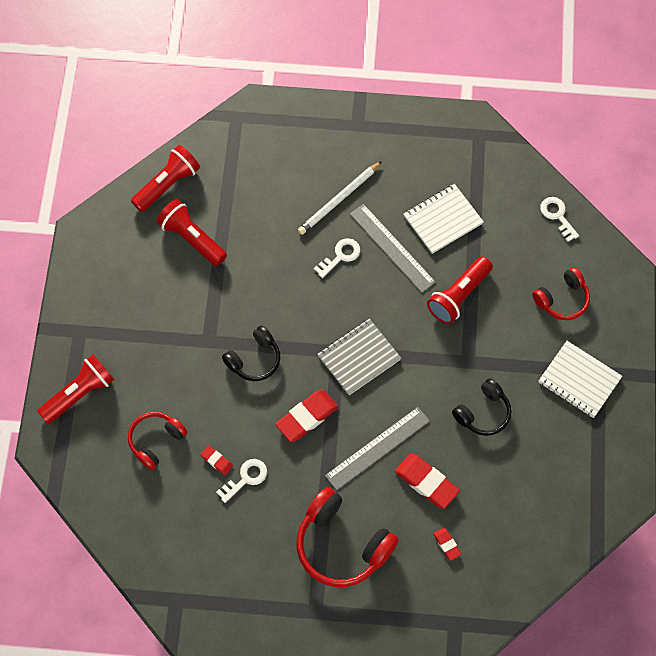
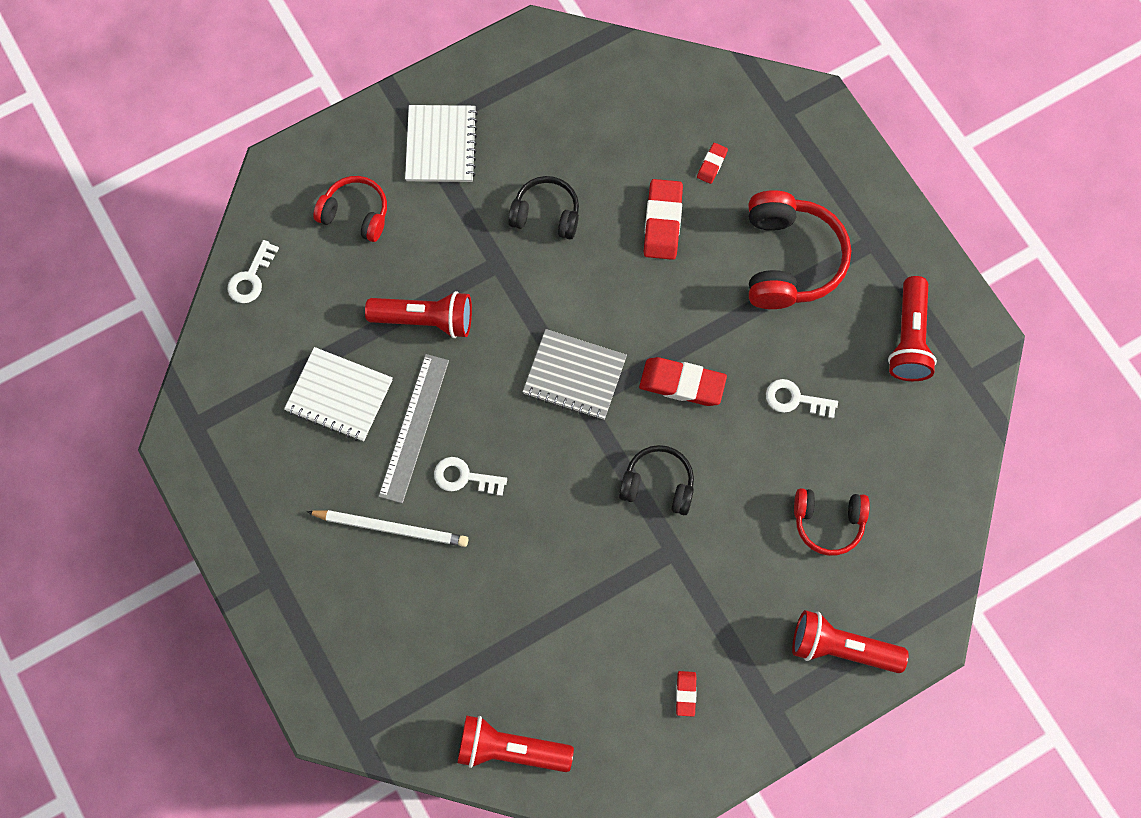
camera: 125 degrees left, 5 degrees up
red flashlight [156,199,227,266] -> red flashlight moved to [888,276,937,381]
red eraser [200,445,233,475] -> red eraser moved to [676,671,697,717]
grey ruler [325,407,430,490] -> none

